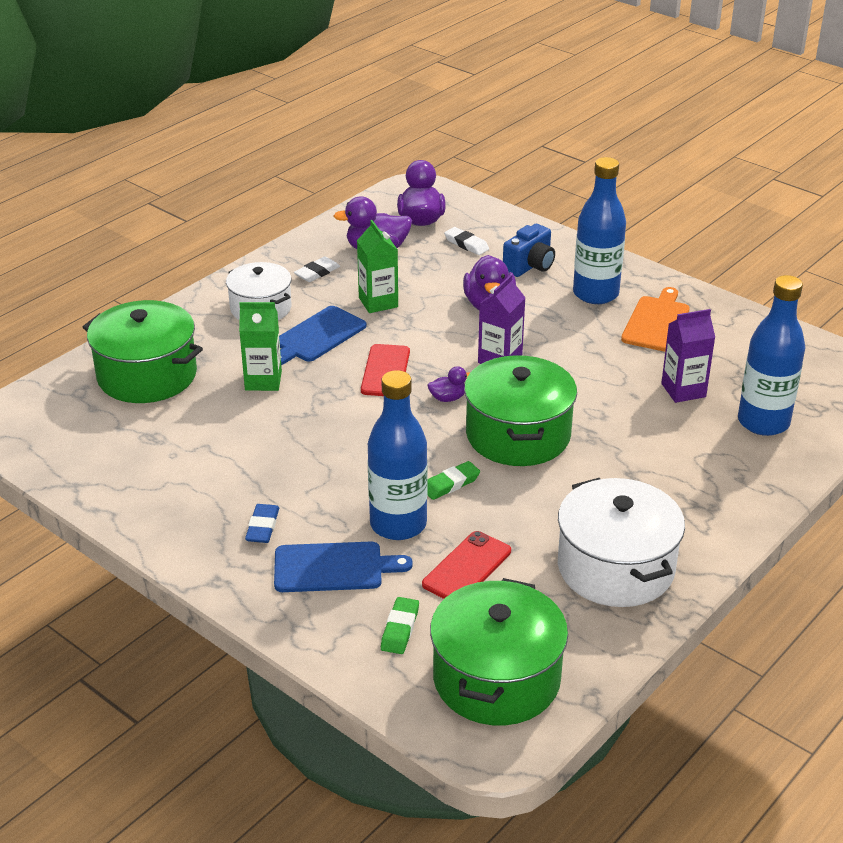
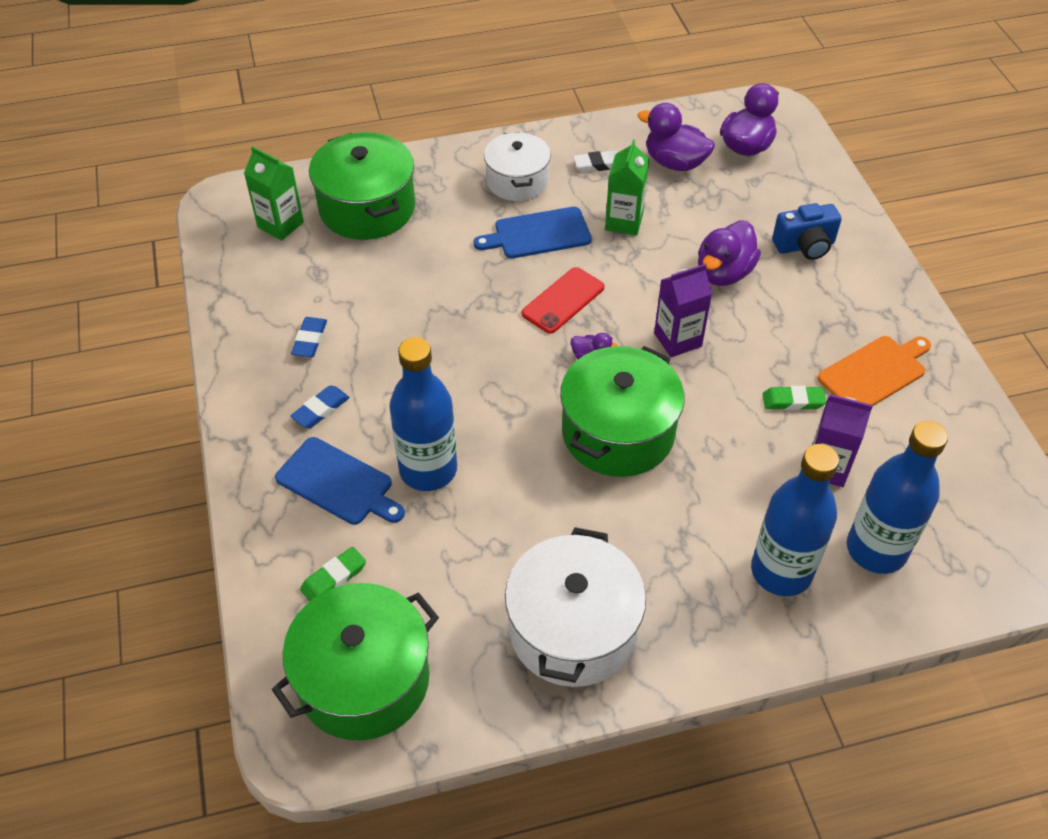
camera: 35 degrees right, 15 degrees up
green carton [239,302,282,391] -> green carton moved to [244,146,304,241]
red phone [422,531,511,599] -> none
green eraser [428,461,480,500] -> green eraser moved to [763,386,827,410]
white eraser [444,227,489,255] -> none
blue bottle [573,157,626,304] -> blue bottle moved to [751,444,839,596]
none -> blue eraser [291,317,327,357]

